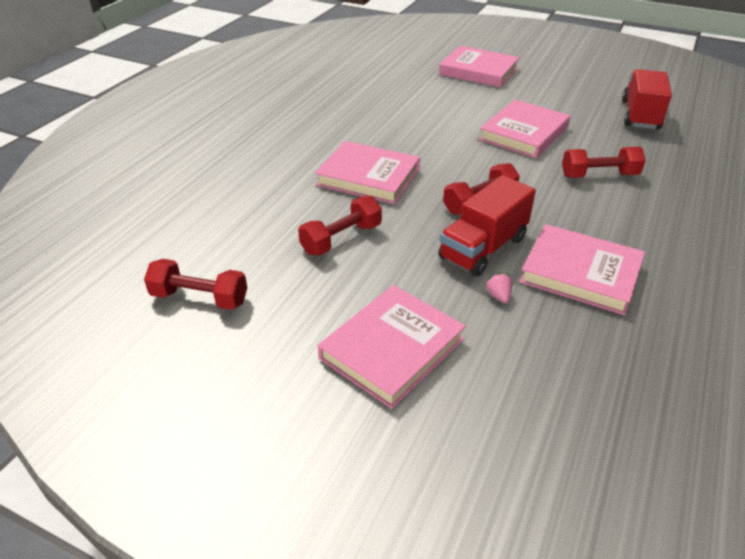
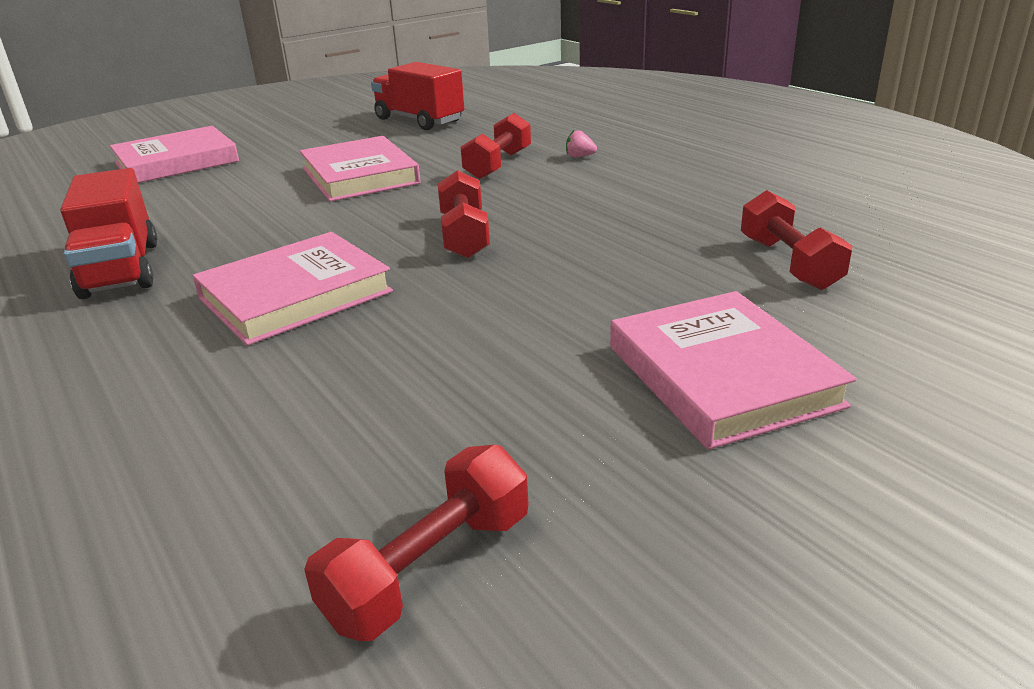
camera: 60 degrees left, 10 degrees down
red dumbbell [298,196,382,255] -> red dumbbell moved to [741,190,852,290]
red truck [438,175,536,277] -> red truck moved to [60,168,157,299]
pink strawberry [485,273,512,303] -> pink strawberry moved to [566,129,597,157]
pink book [519,224,645,315] -> none

